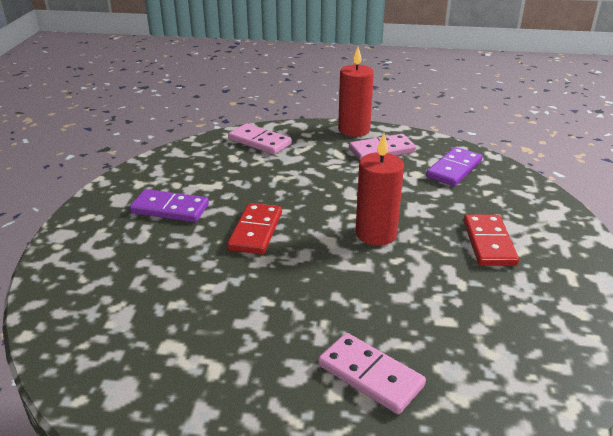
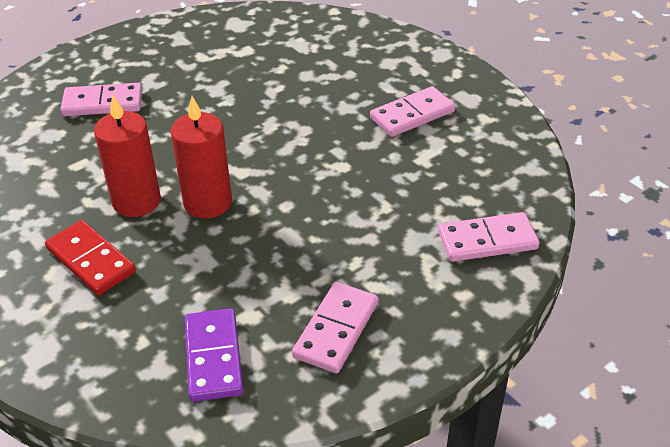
camera: 135 degrees right, 10 degrees up
purple domino [130,189,209,222] -> pink domino [370,86,455,137]
red domino [227,203,282,255] -> none
red candle [338,47,374,137] -> red candle moved to [94,95,161,217]

